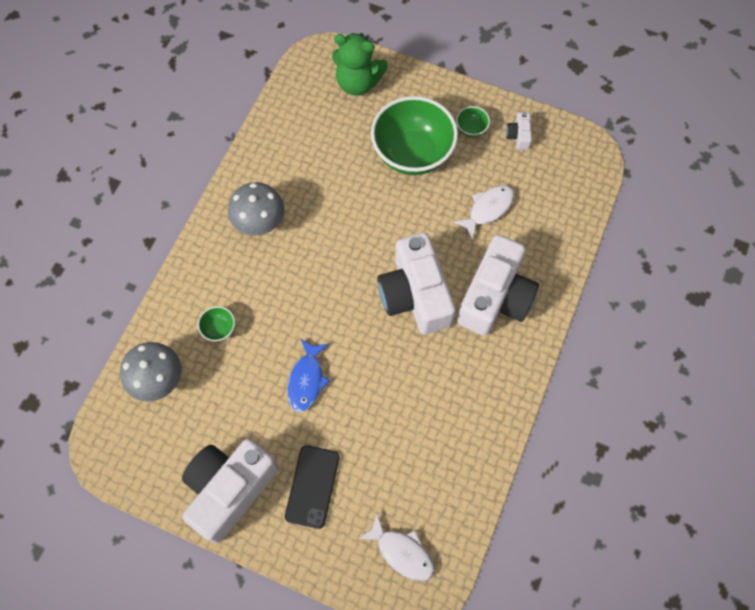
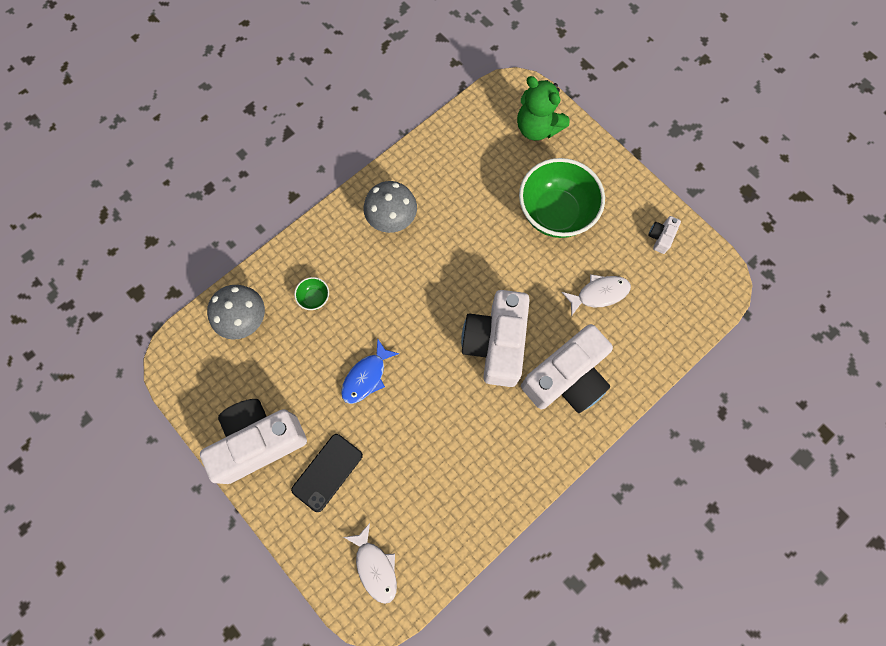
camera: 25 degrees right, 5 degrees up
green bowl [456,106,490,137] -> none

